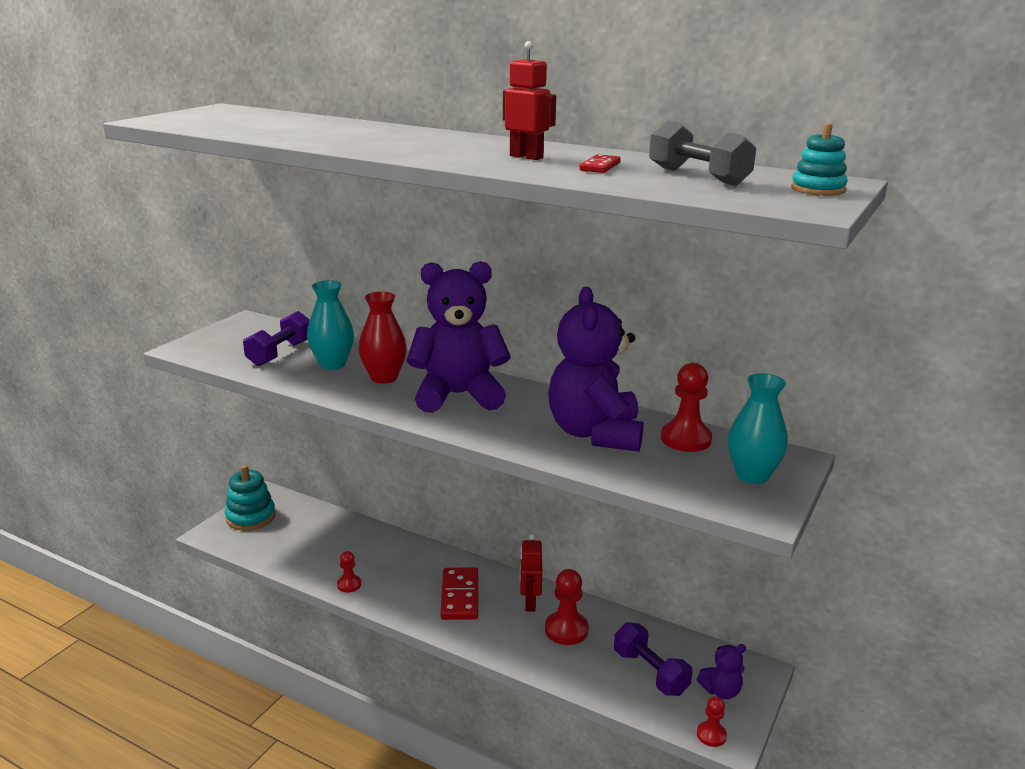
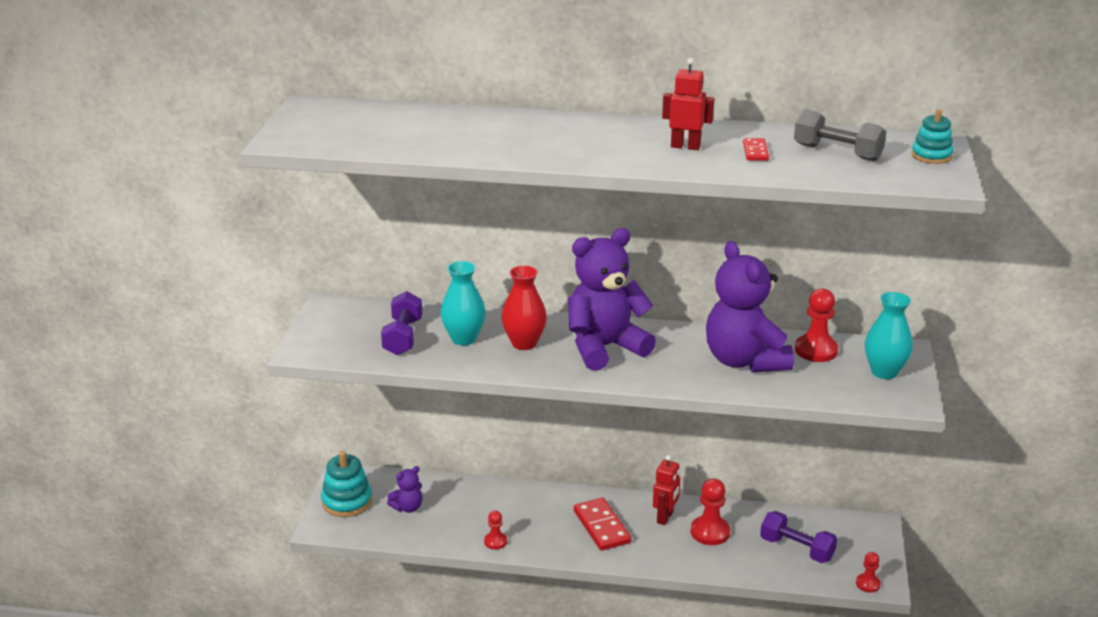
camera: 20 degrees left, 5 degrees up
red robot [520,534,542,612] -> red robot turned 135 degrees counterclockwise [653,455,680,525]
purple teddy bear [697,644,746,699] -> purple teddy bear moved to [387,466,422,513]

